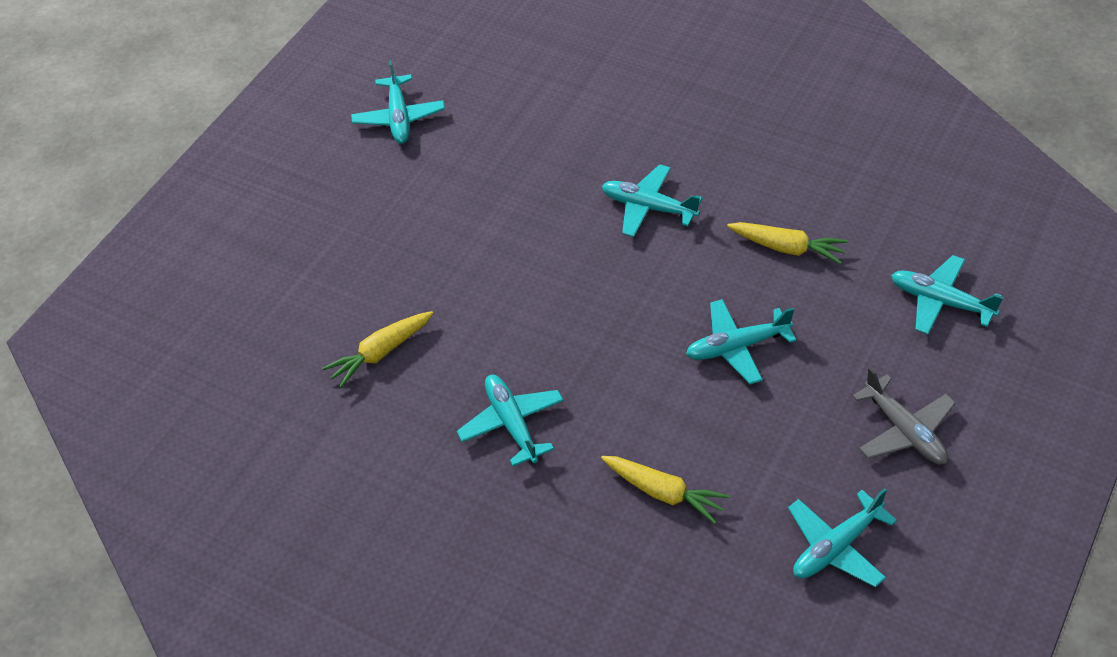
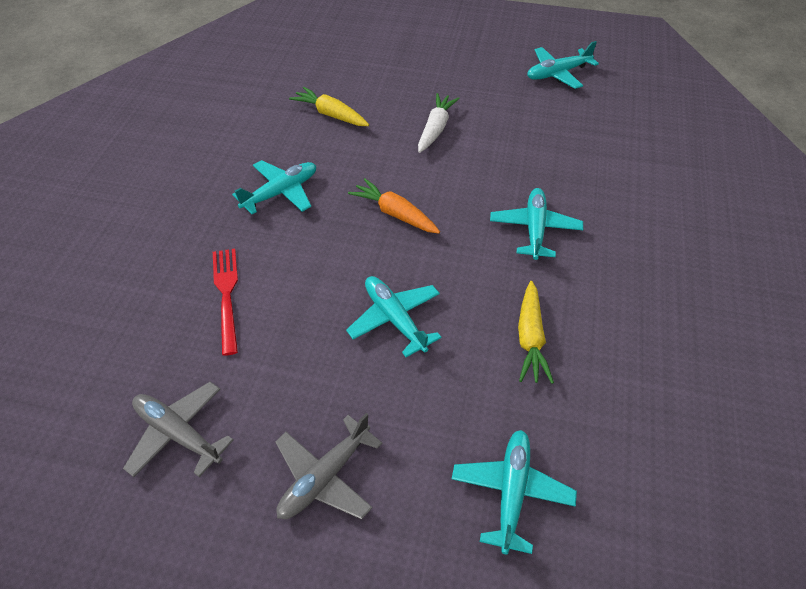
camera: 70 degrees right, 0 degrees up
yellow carrot [601,456,730,524] -> red fork [213,249,238,356]
turquoise plane [788,488,897,587] -> grey plane [123,382,233,477]
none -> orange carrot [348,178,440,233]
none -> white carrot [418,93,460,153]

